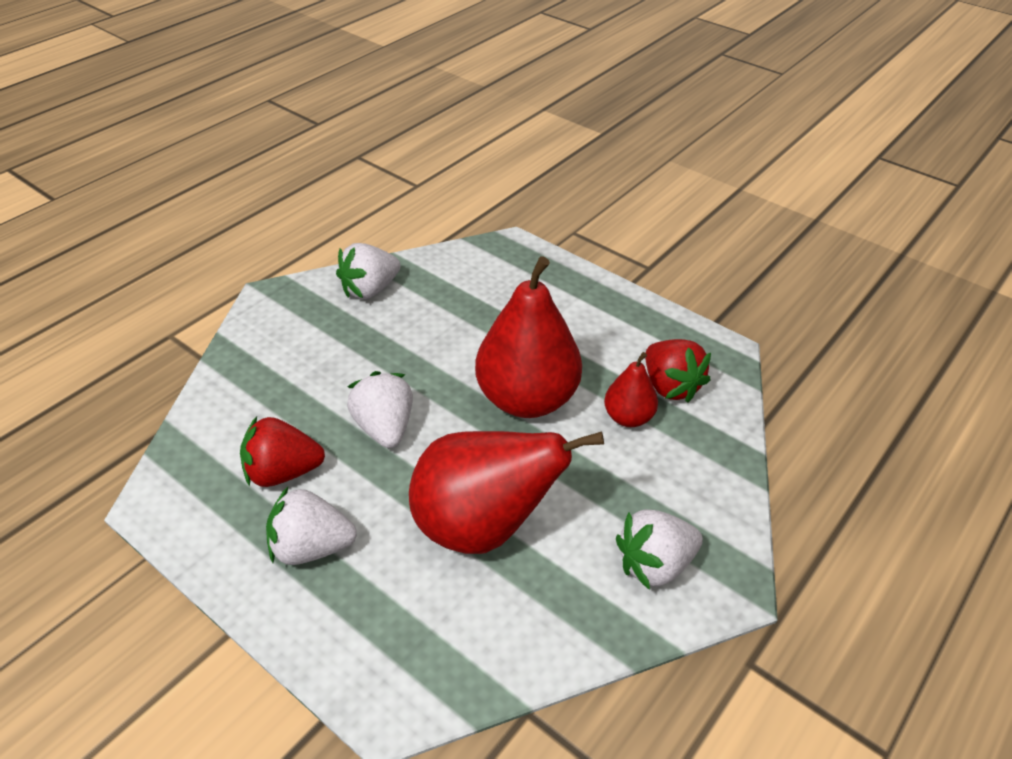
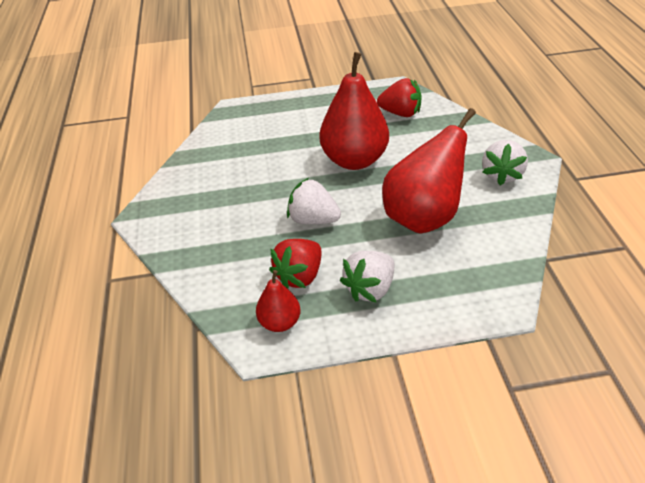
camera: 45 degrees left, 0 degrees up
white strawberry [336,243,401,299] -> none
red pear [604,352,658,427] -> red pear moved to [256,270,301,332]

